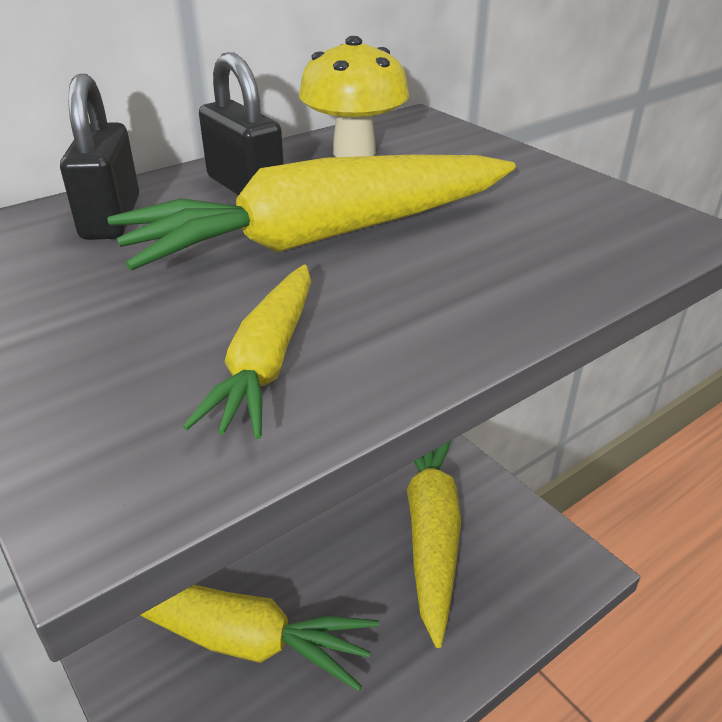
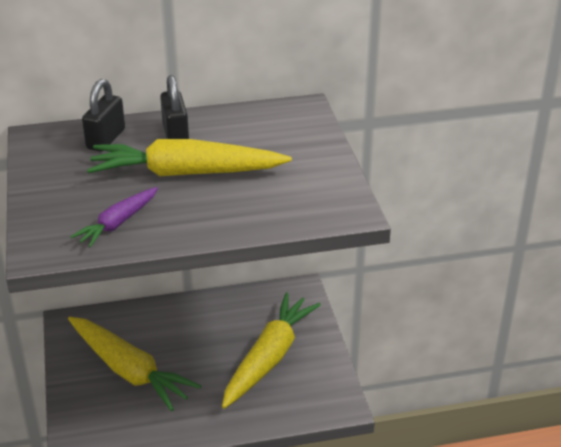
camera: 25 degrees right, 0 degrees up
yellow carrot [183,264,311,439] -> purple carrot [70,187,158,247]
yellow mushroom [299,36,409,157] -> none

